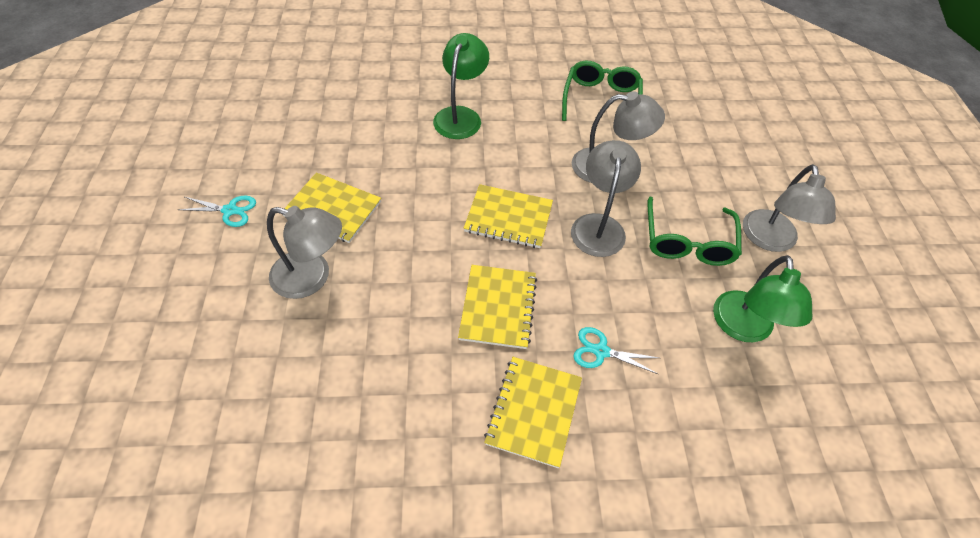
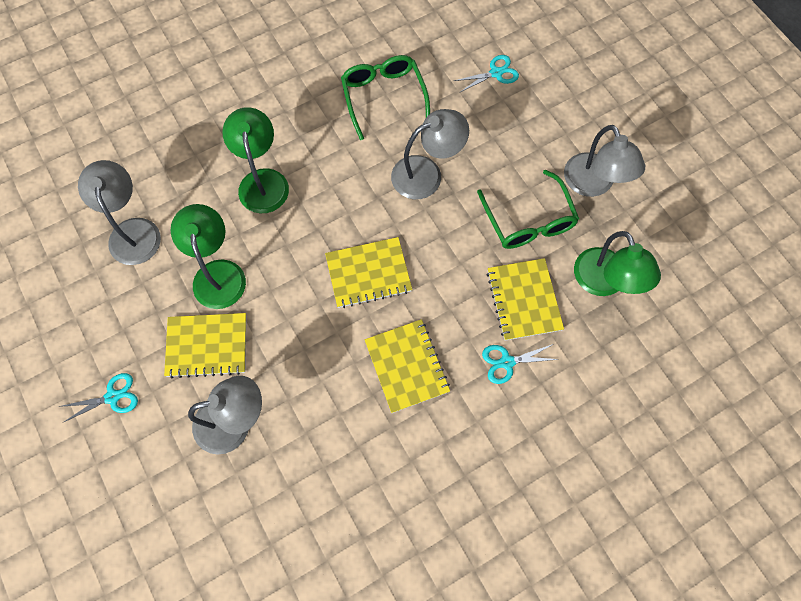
camera: 25 degrees left, 15 degrees up
yellow notebook [484,357,582,468] -> yellow notebook moved to [487,258,564,341]
grey lamp [571,140,641,257] -> grey lamp moved to [78,160,161,265]
none -> green lamp [170,204,246,309]
none -> turquoise scissors [454,55,519,93]

